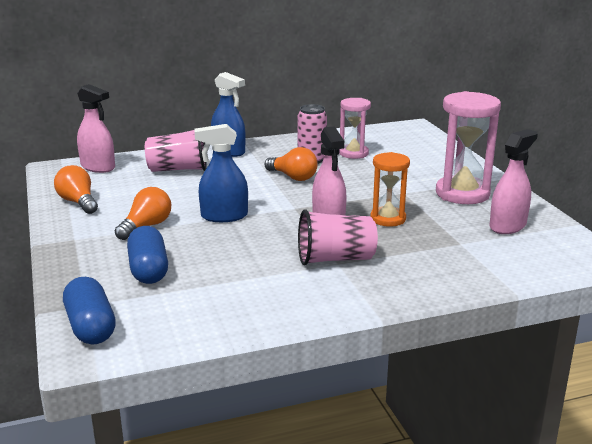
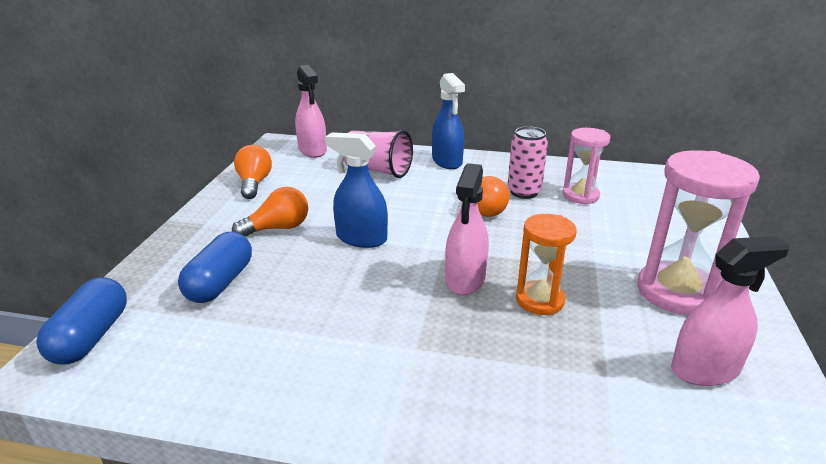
camera: 30 degrees right, 5 degrees up
pink cup [298,209,378,265] -> none

